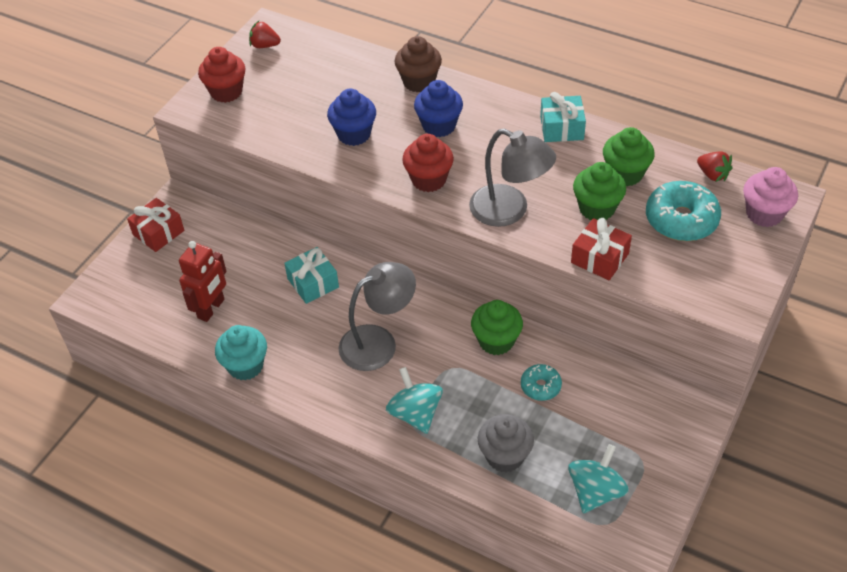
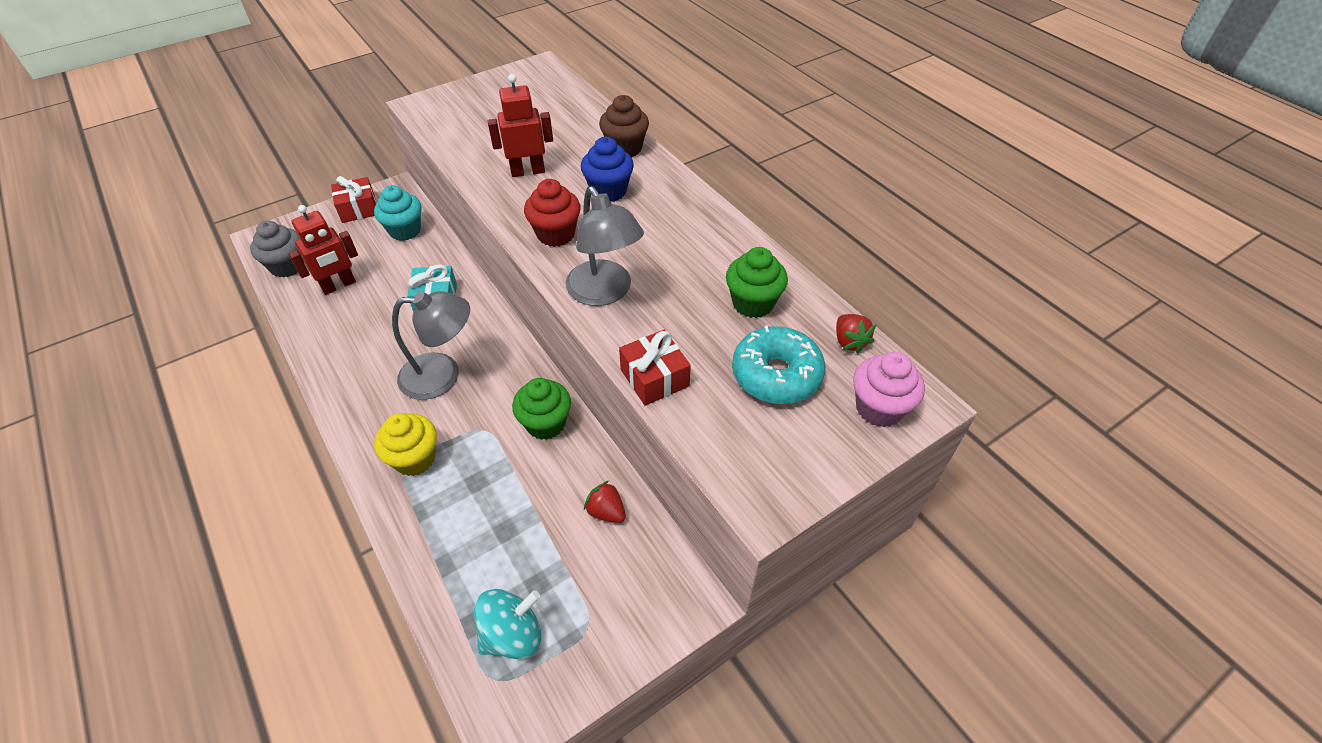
camera: 25 degrees right, 0 degrees up
red cupcake [198,47,245,103] -> none
turquoise cupcake [215,325,267,381] -> turquoise cupcake moved to [374,185,422,241]
red strawberry [249,21,281,48] -> red strawberry moved to [584,481,626,523]
blue cupcake [327,89,376,146] -> red robot [488,74,553,177]
turquoise spinning top [386,367,443,434] -> yellow cupcake [374,413,437,476]
grey cupcake [478,414,534,473] -> grey cupcake moved to [250,221,304,278]
turquoise donut [521,364,562,401] -> none
turquoise gift [540,92,586,142] -> none
green cupcake [573,162,626,220] -> none

